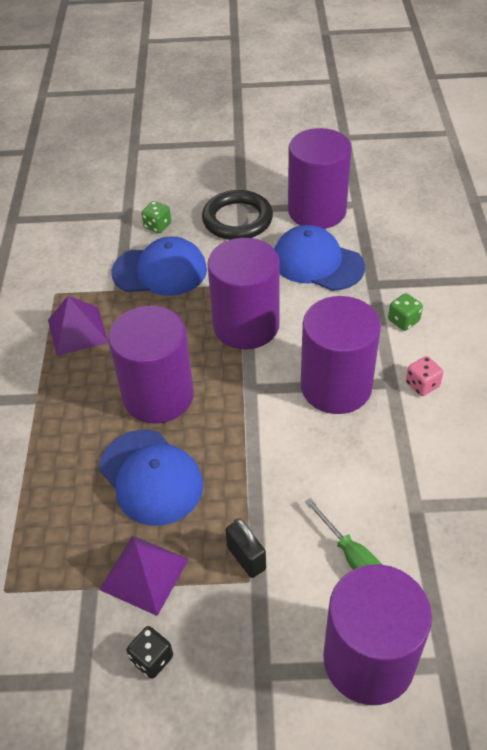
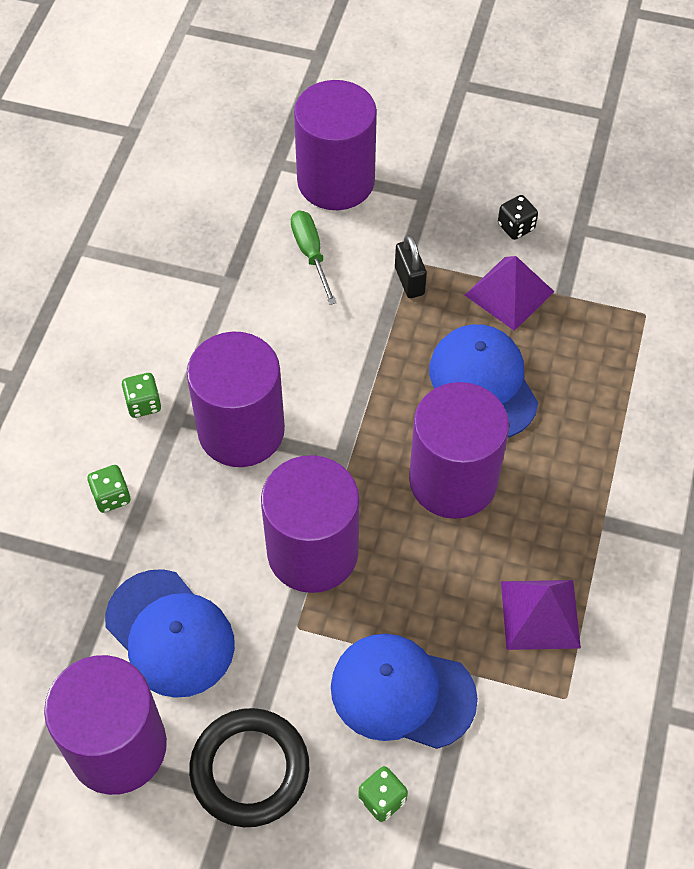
camera: 165 degrees left, 10 degrees up
pink dice [406,356,443,396] -> green dice [122,373,161,418]

